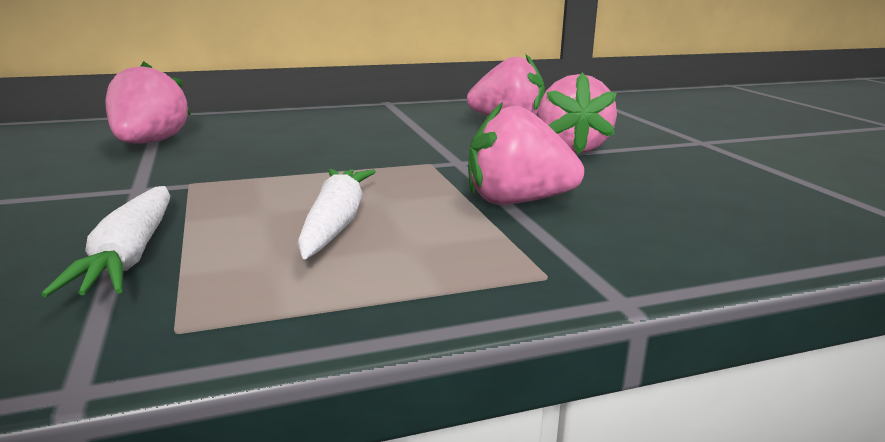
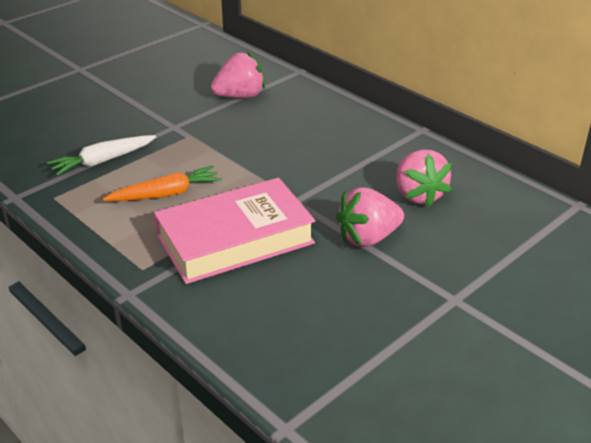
camera: 65 degrees right, 15 degrees up
white carrot [297,169,376,259] -> orange carrot [103,166,222,201]
pink strawberry [468,102,584,205] -> pink book [154,178,315,284]

